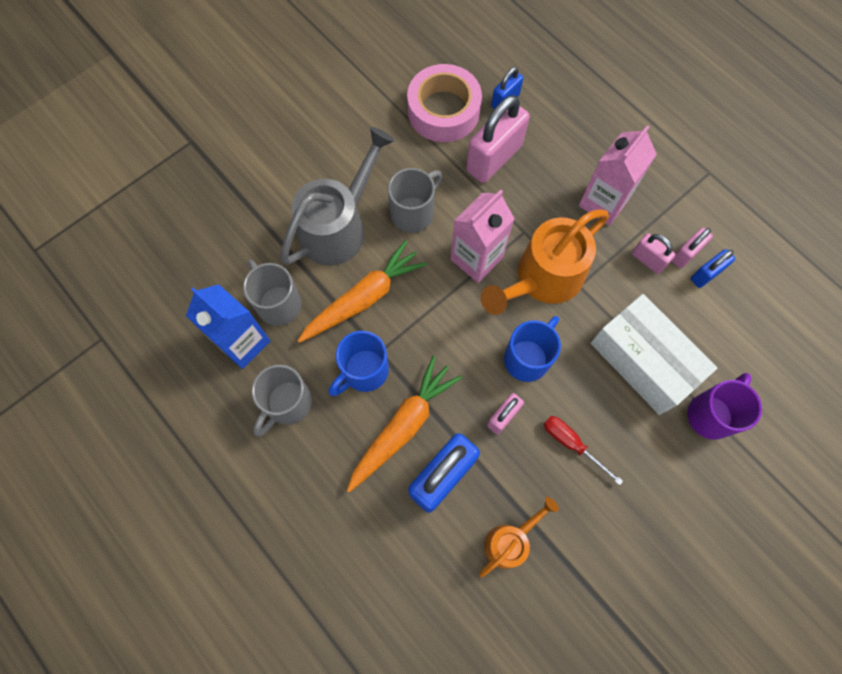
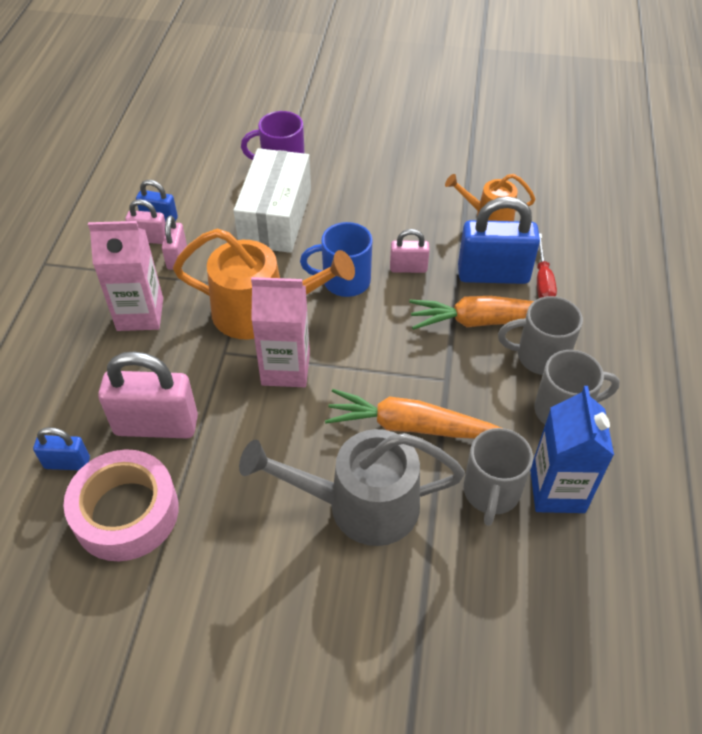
camera: 130 degrees left, 20 degrees down
blue mug [329,331,389,396] -> none
grey mug [388,168,442,233] -> grey mug moved to [498,296,583,375]
red screwdriver [544,416,623,485] -> red screwdriver moved to [537,233,557,298]

